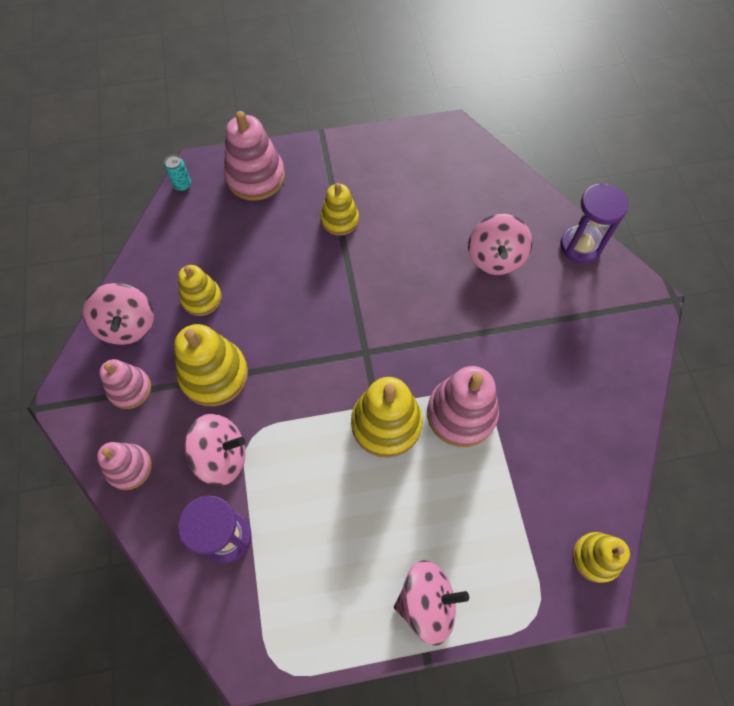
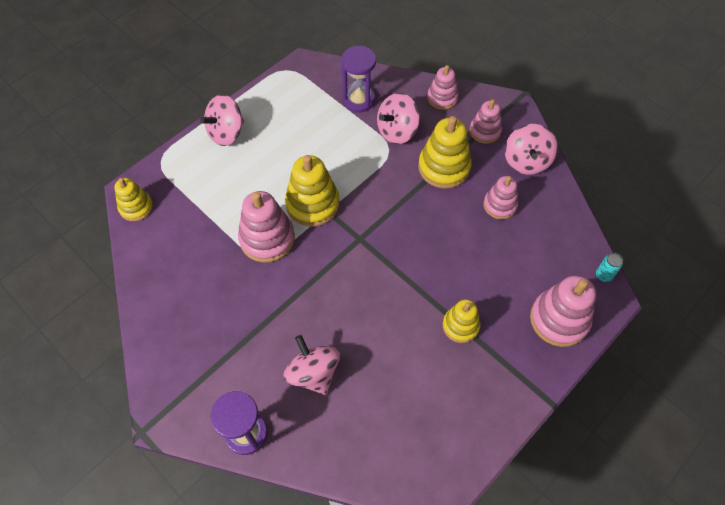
camera: 145 degrees right, 5 degrees down
pink spinning top [83,283,154,345] -> pink spinning top turned 120 degrees counterclockwise [505,124,558,175]
yellow stacking toy [178,265,222,316] -> pink stacking toy [483,176,518,219]

